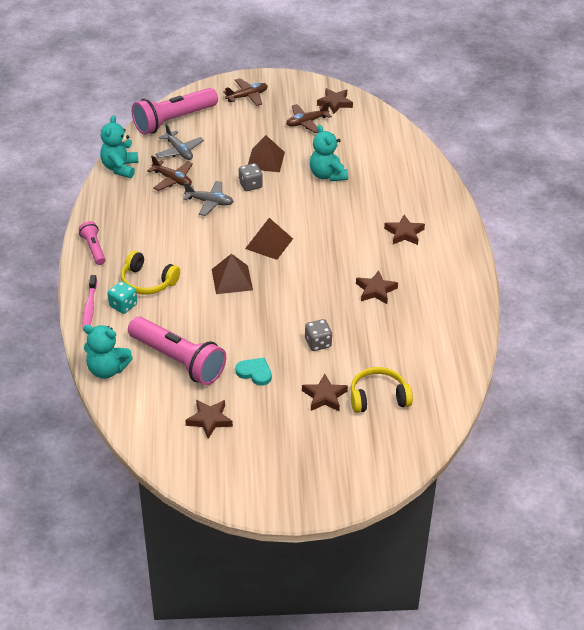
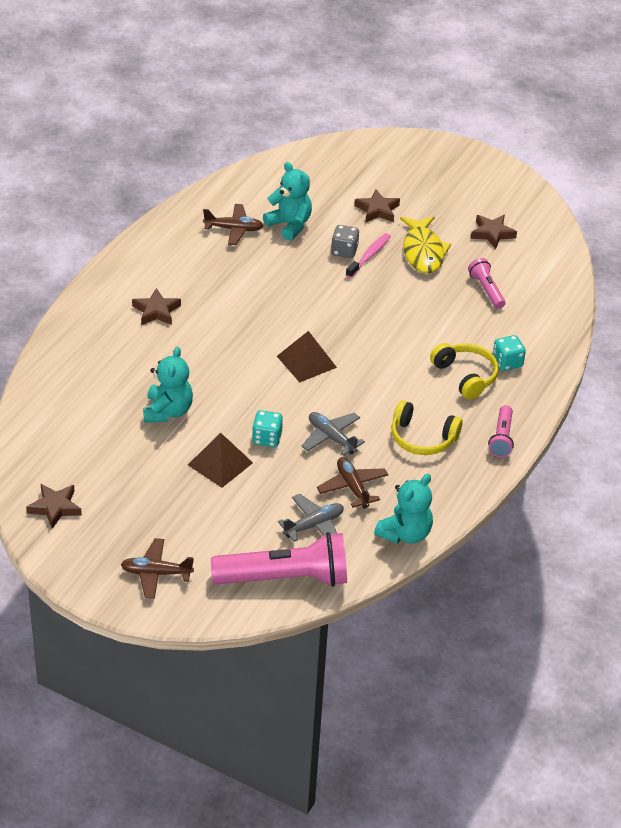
camera: 150 degrees left, 0 degrees up
pink toothbrush [82,275,97,329] -> pink toothbrush moved to [346,233,391,278]
turquoise teddy bear [83,325,133,379] -> turquoise teddy bear moved to [263,162,312,241]
pink flashlight [128,317,226,385] -> pink flashlight [468,258,505,309], size x0.51
grey plane [155,124,204,160] -> grey plane turned 60 degrees clockwise [278,494,344,542]
brown pyramid [212,254,253,294] -> none
turquoise heart [236,358,272,386] -> yellow fish [400,216,451,274]
grey dice [239,163,263,191] -> turquoise dice [252,410,283,447]
brown plane [286,101,332,133] -> brown plane moved to [203,204,264,245]
yellow headphones [351,367,413,413] -> yellow headphones moved to [391,400,463,455]
brown star [356,270,398,304] -> none

